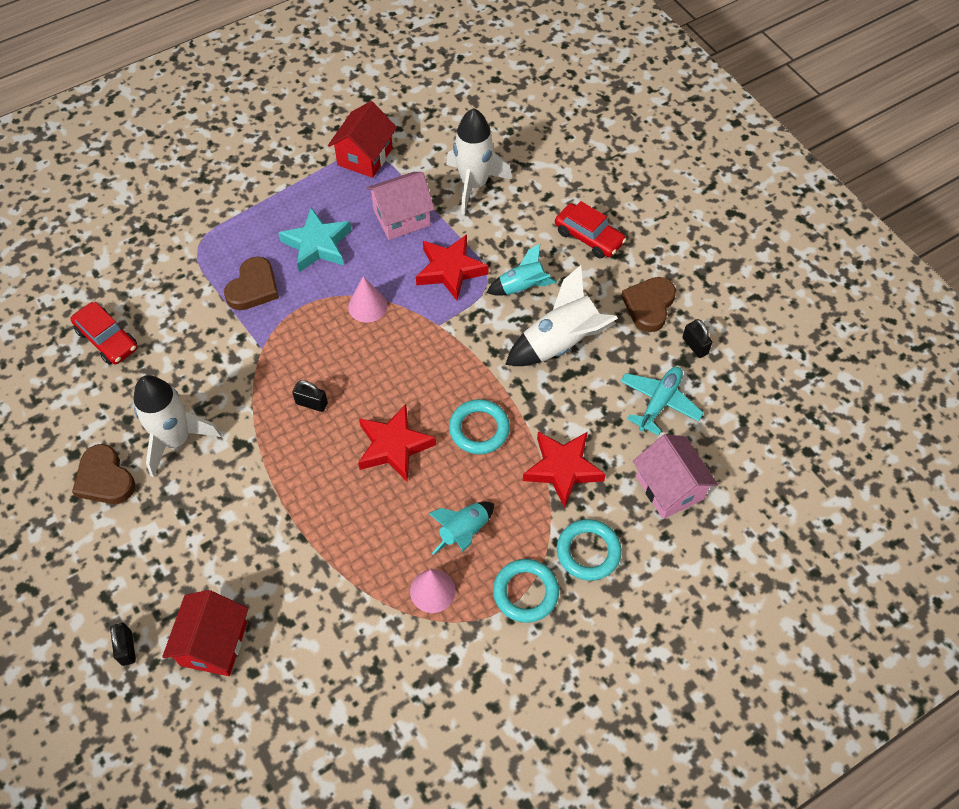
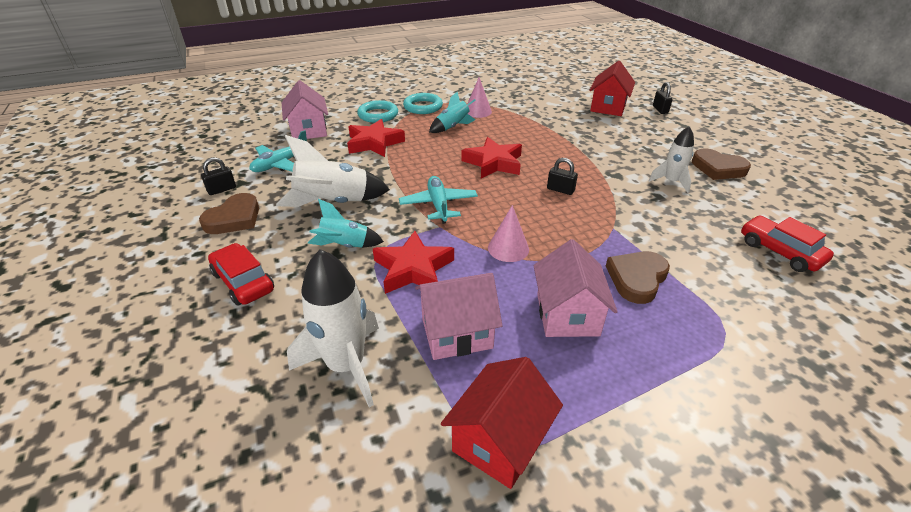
camera: 170 degrees left, 20 degrees down
brown heart [72,444,135,504] -> brown heart turned 150 degrees clockwise [692,149,751,180]
white rocket [133,375,221,478] -> white rocket [648,126,694,193], size x0.61
turquoise star [278,208,351,272] -> pink house [534,239,618,337]
turquoise ring [449,399,510,454] -> none
black padlock [682,319,712,358] -> black padlock turned 75 degrees clockwise [201,157,236,195]
none -> turquoise plane [399,176,478,224]

